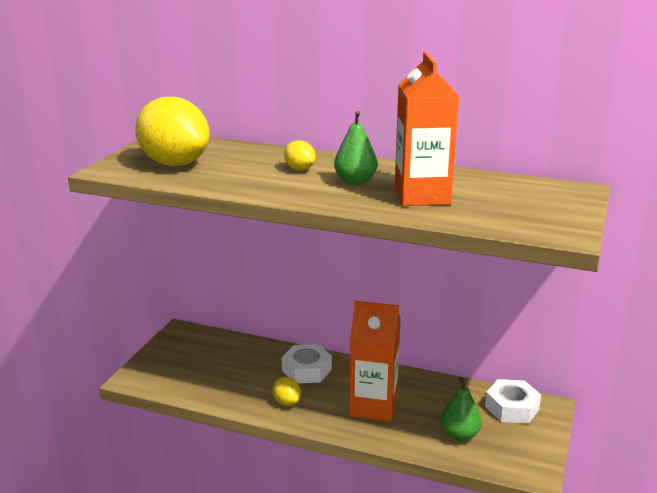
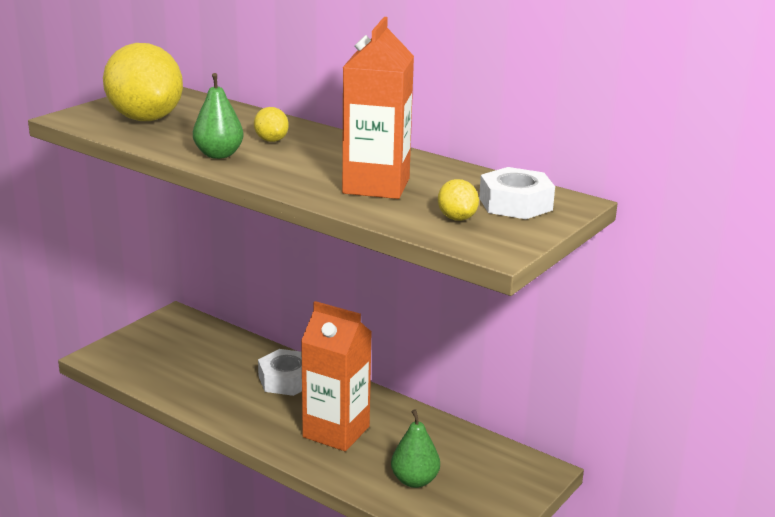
camera: 15 degrees right, 0 degrees up
yellow lemon [273,377,301,406] -> yellow lemon moved to [438,179,479,221]
green pear [334,111,378,185] -> green pear moved to [193,73,244,159]
white nut [485,379,541,424] -> white nut moved to [479,167,555,219]

